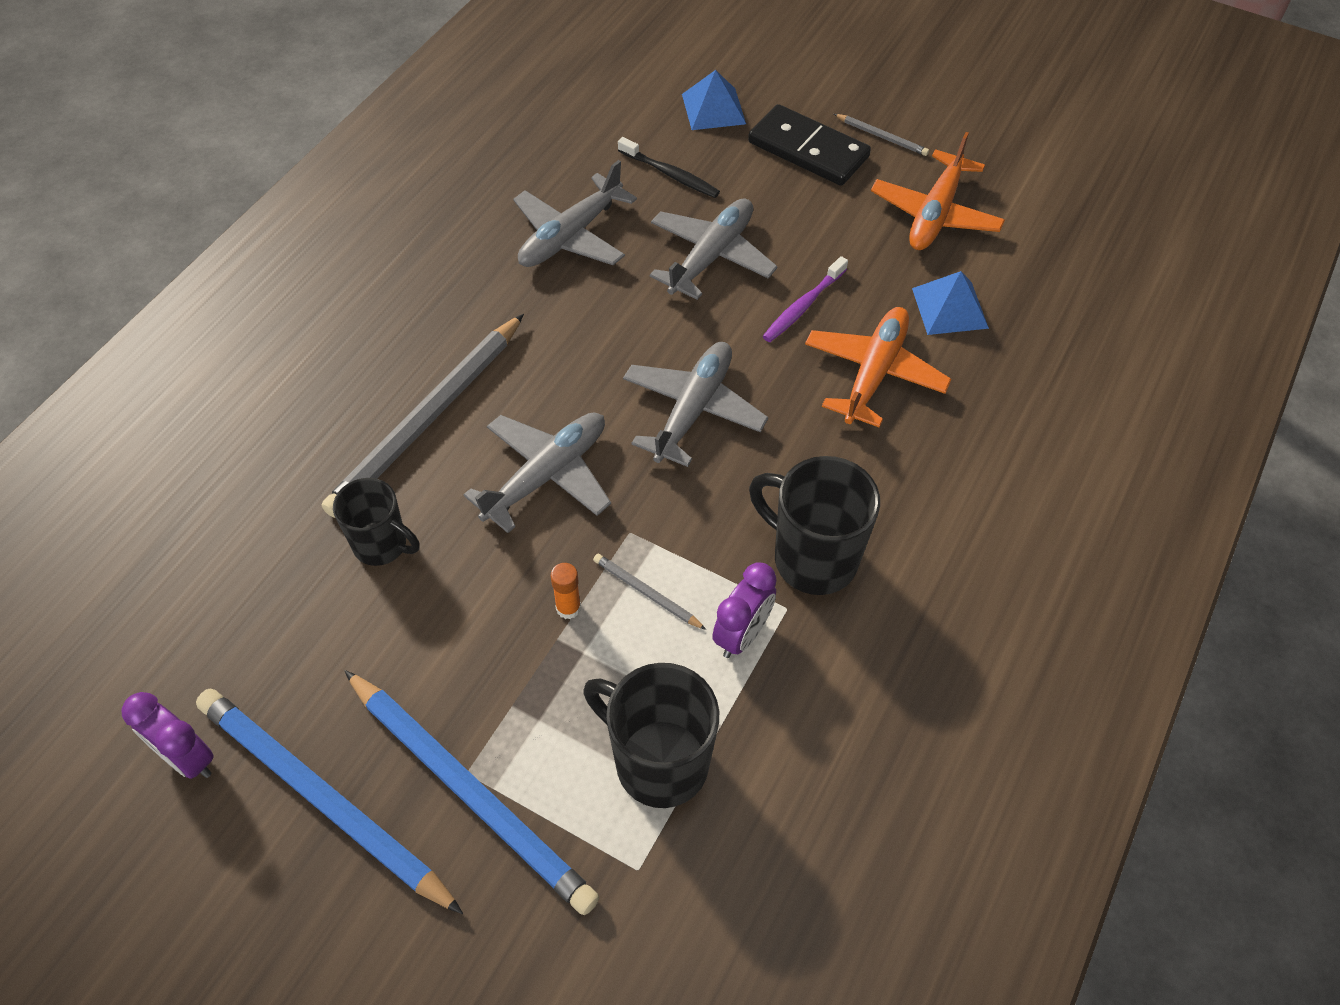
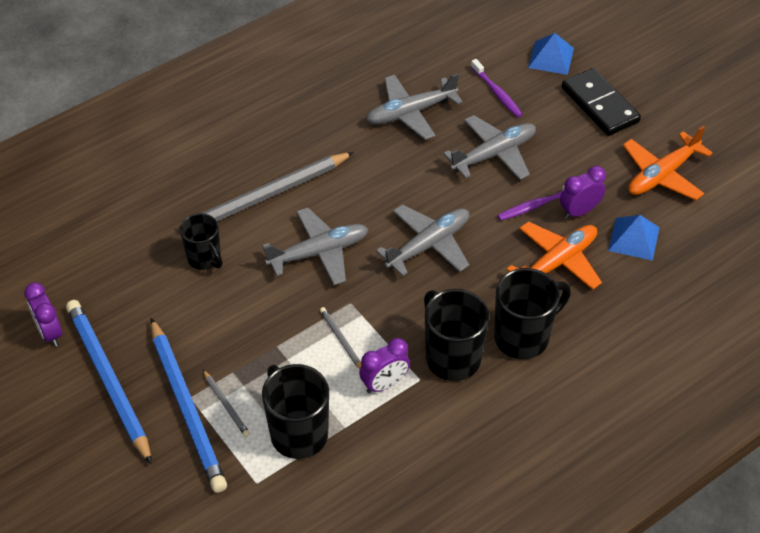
camera: 25 degrees right, 5 degrees down
orange glue stick [551,563,581,619] -> none
black toothbrush [618,137,720,198] -> purple toothbrush [471,59,523,118]
grey pencil [834,114,929,156] -> grey pencil moved to [203,370,250,437]
none -> black mug [494,268,571,359]
none -> purple clock [560,166,606,219]

